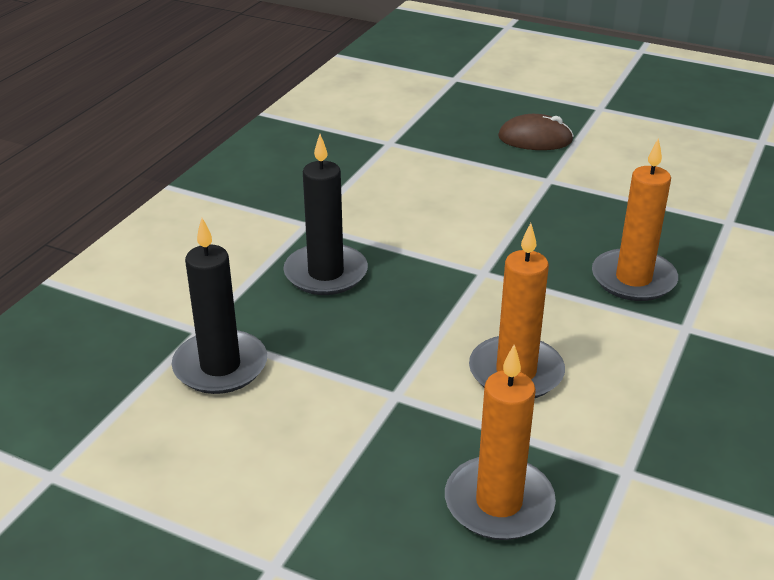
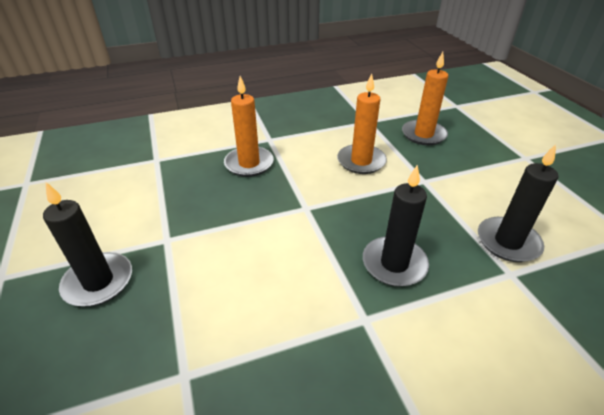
camera: 135 degrees left, 5 degrees up
brown mouse [498,114,574,150] -> black candle [43,182,132,307]

